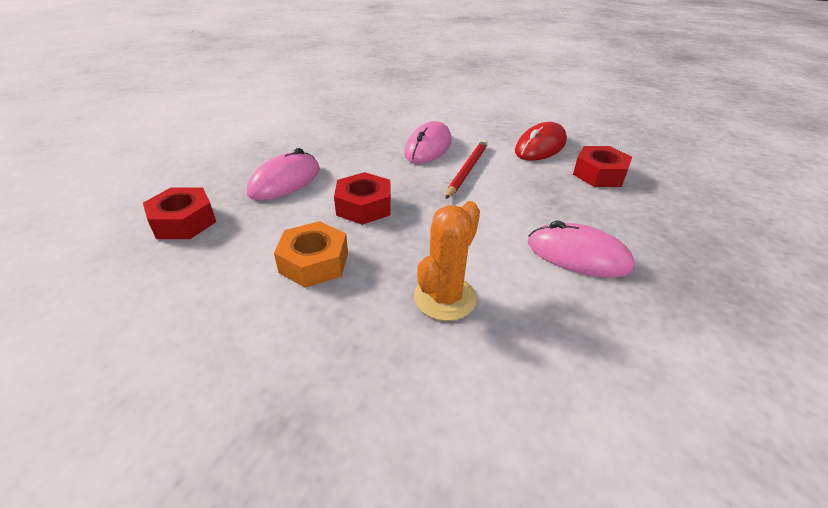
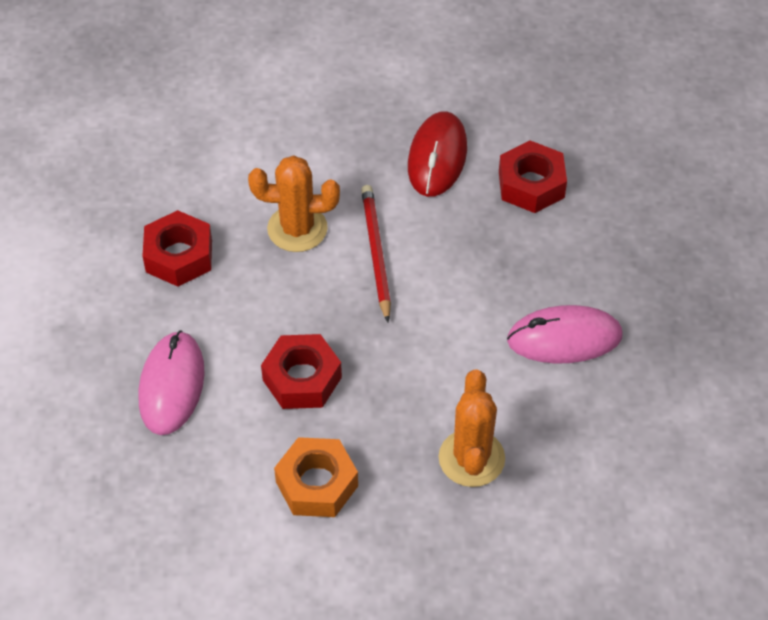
camera: 30 degrees left, 15 degrees up
red nut [143,187,216,239] -> red nut moved to [143,210,212,287]
pink mouse [404,121,451,164] -> orange cactus [248,155,340,252]

